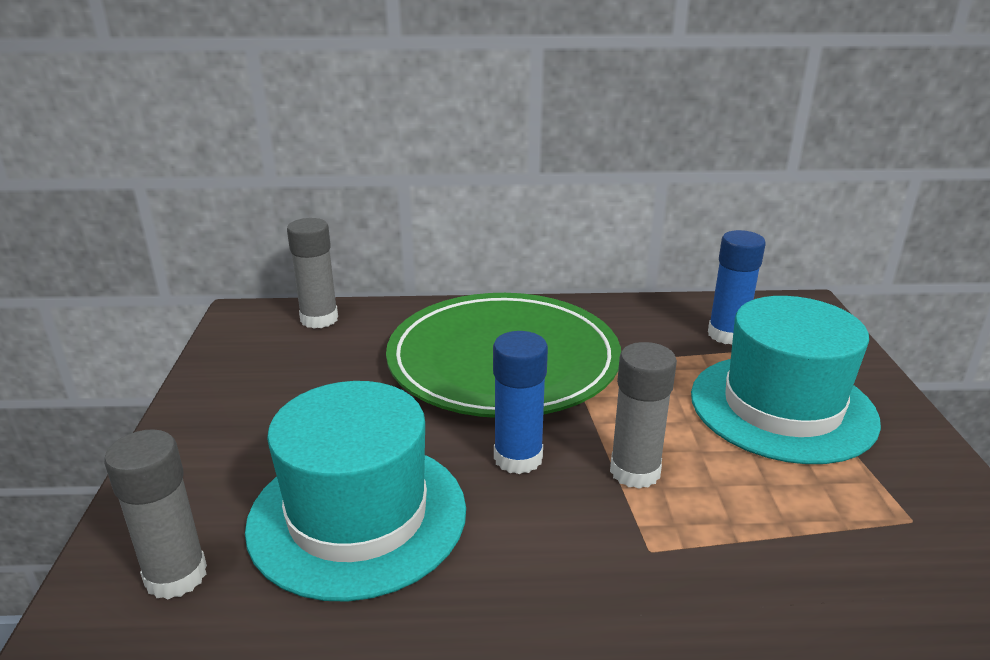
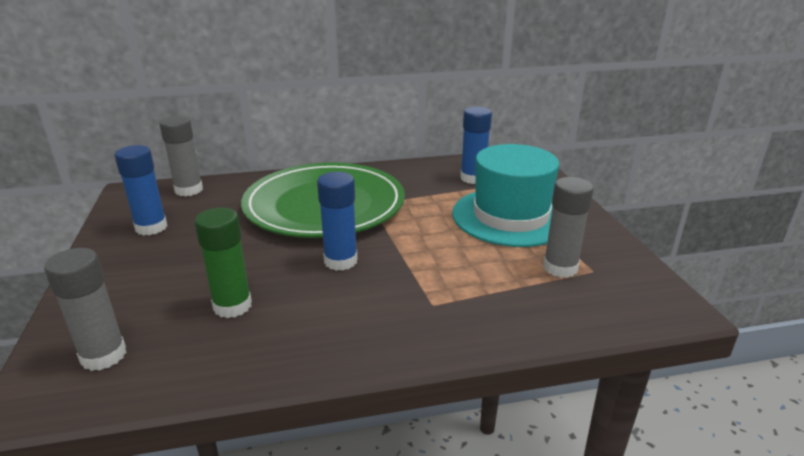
camera: 10 degrees left, 0 degrees up
turquoise hat [245,381,466,602] -> green glue stick [195,207,252,318]
grey glue stick [610,342,677,489] -> grey glue stick moved to [543,177,594,278]
none -> blue glue stick [114,145,167,235]

